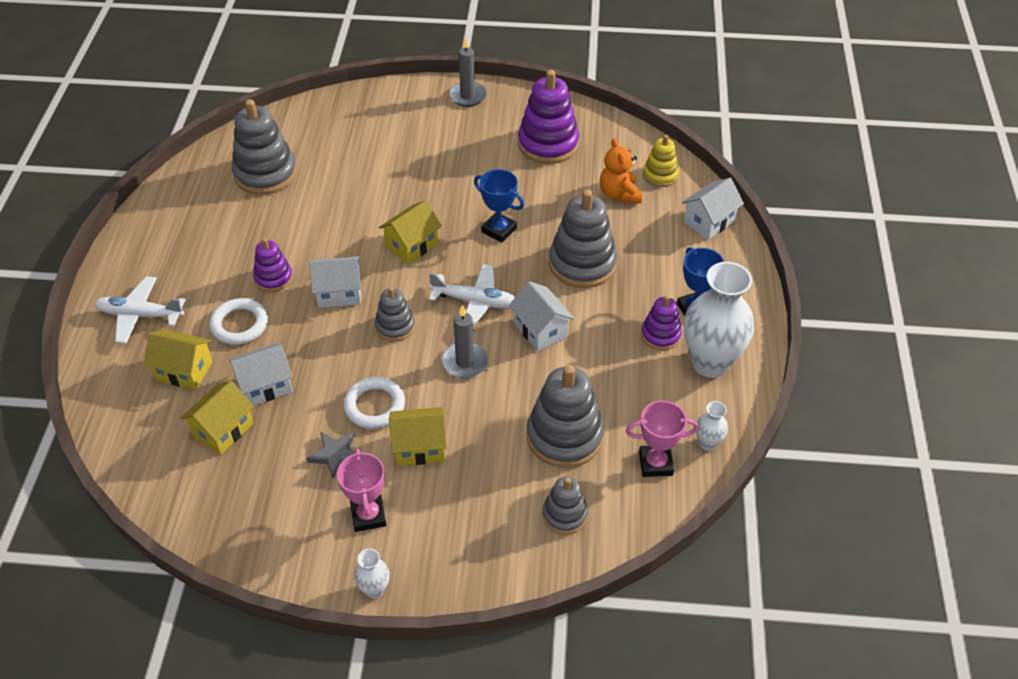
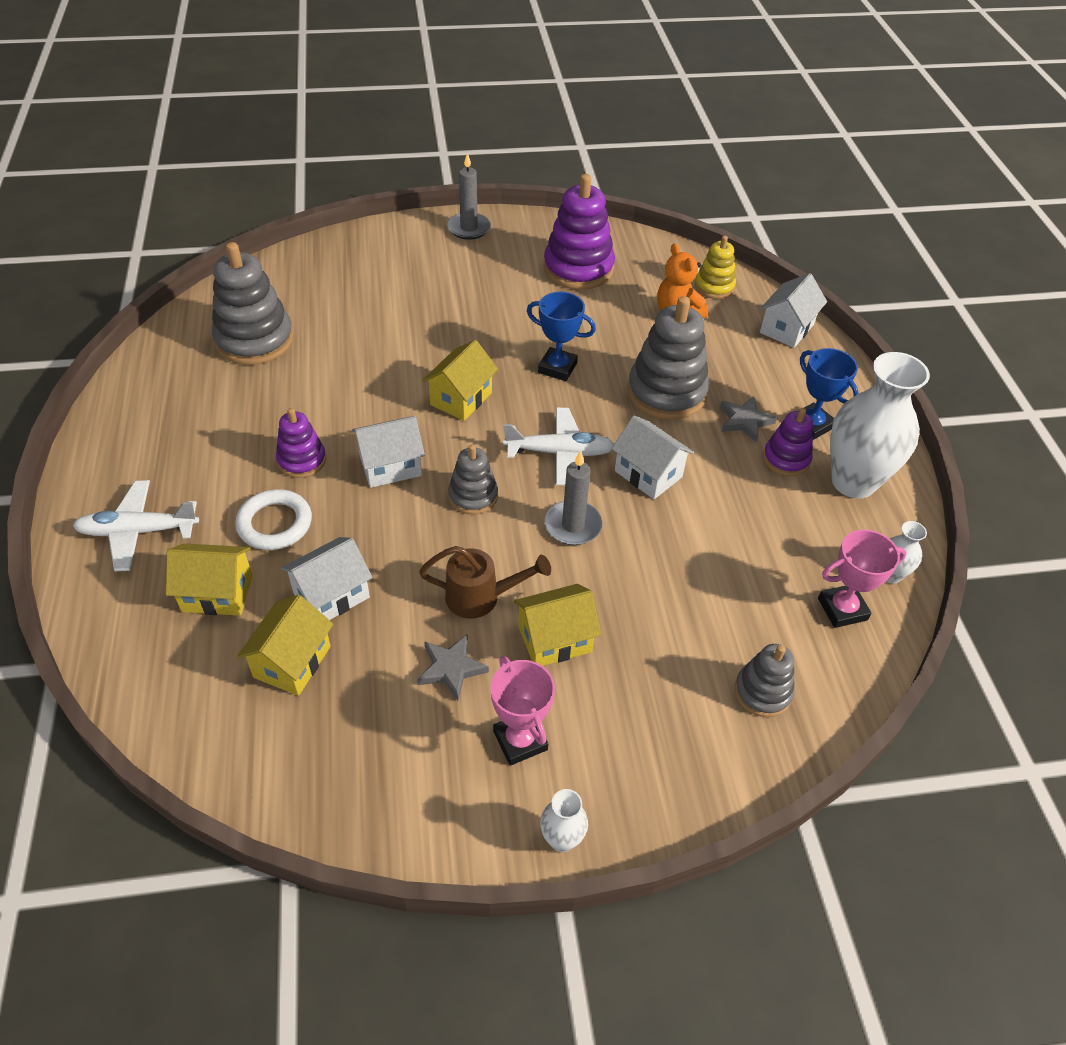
camera: 15 degrees left, 0 degrees up
white ring [344,377,405,429] -> brown watering can [419,546,551,619]
grey stacking toy [527,365,604,468] -> none
none -> grey star [720,396,777,442]

